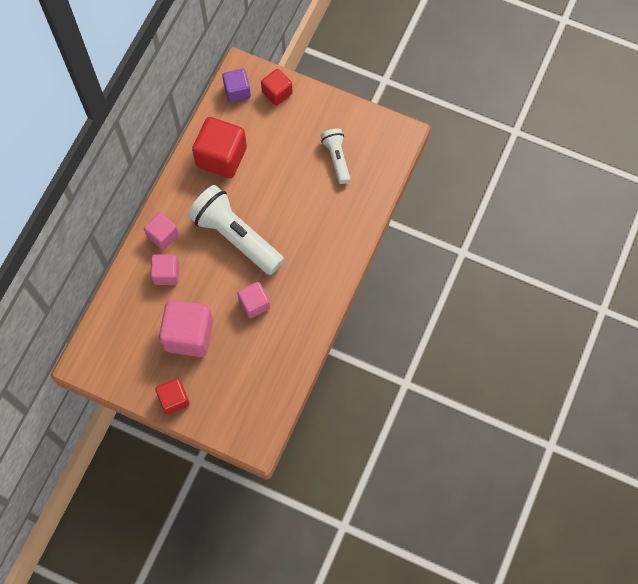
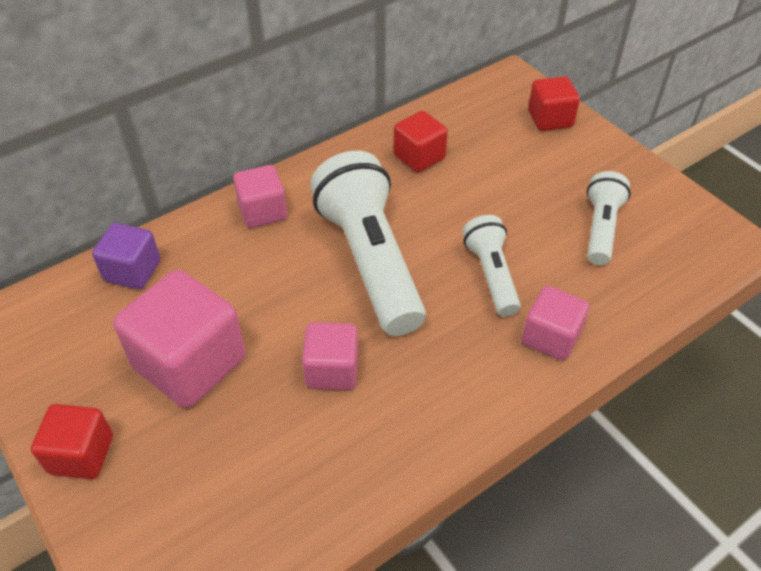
camera: 30 degrees right, 20 degrees down
pink cube [151,254,179,285] -> pink cube moved to [522,286,589,361]
red cube [192,117,247,178] -> red cube [393,111,448,173], size x0.58
purple cube [222,69,251,103] -> purple cube moved to [92,223,160,289]
none -> white flashlight [463,215,521,317]

